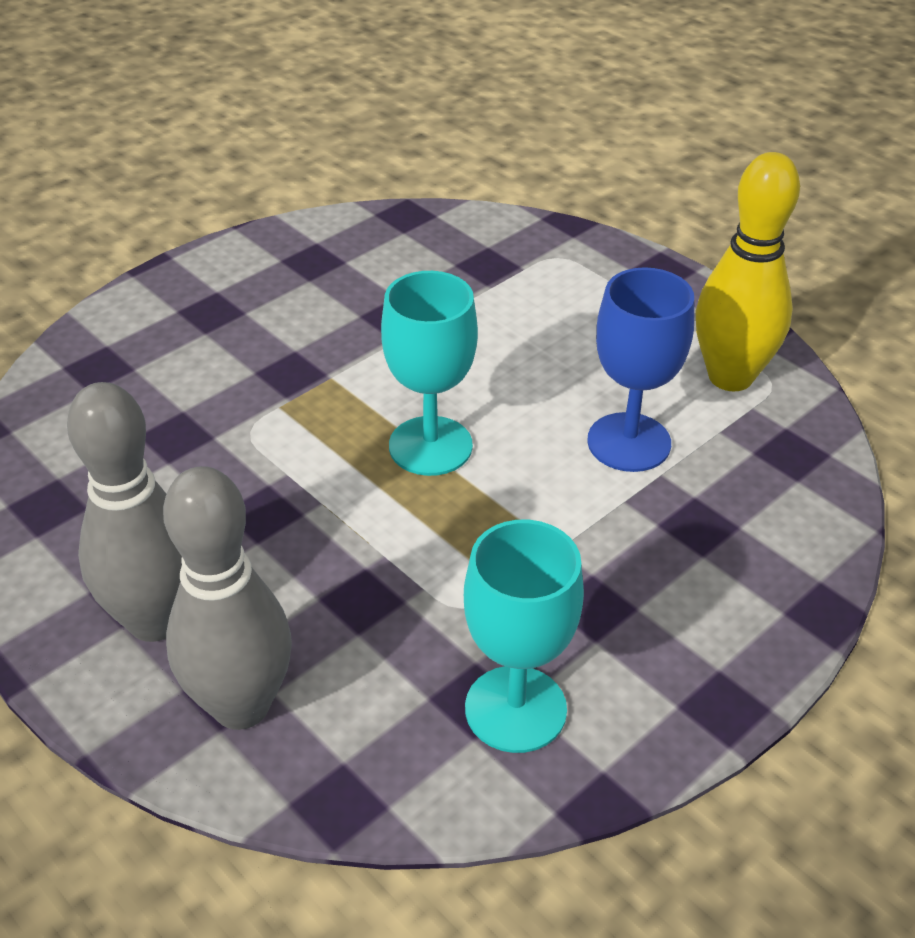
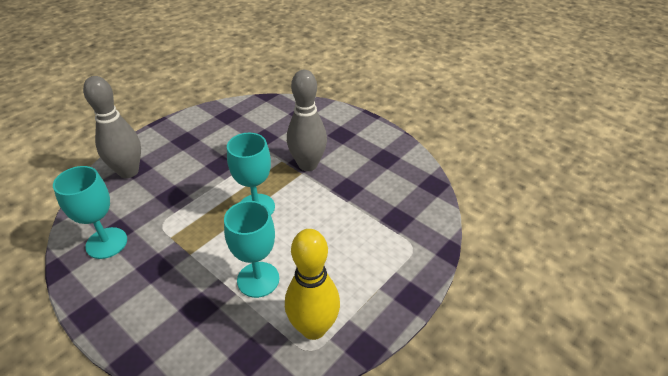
camera: 85 degrees right, 0 degrees up
grey bowling pin [67,382,182,642] -> grey bowling pin moved to [287,70,327,171]
blue goblet [587,267,694,472] -> turquoise goblet [224,201,279,298]

